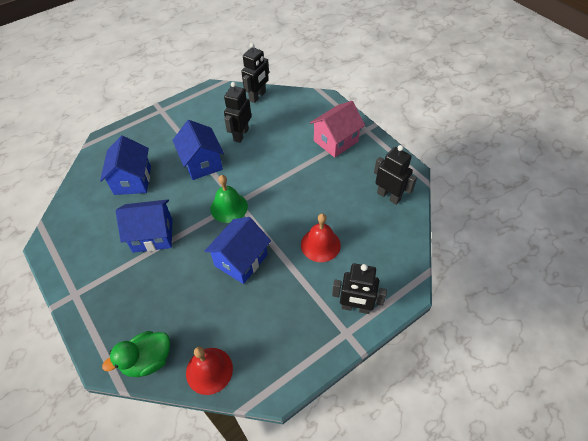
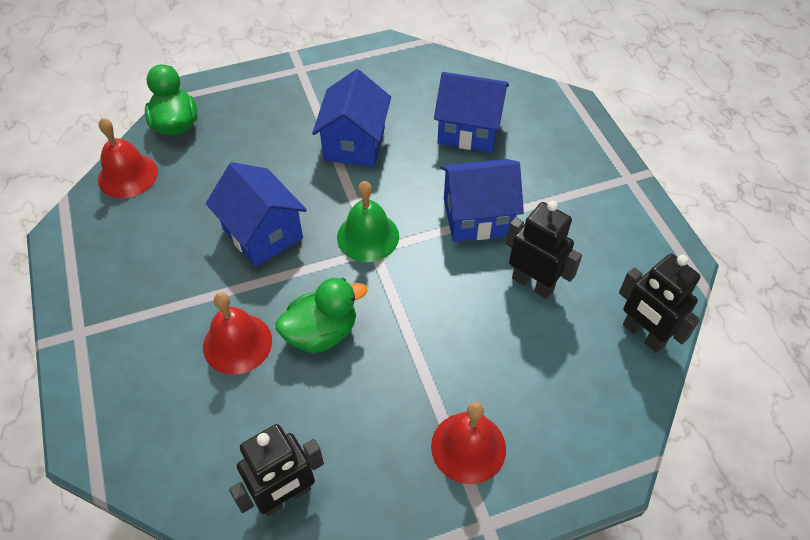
camera: 105 degrees right, 0 degrees up
pink house [310,101,365,158] -> red bell [431,402,506,484]
black robot [332,263,387,314] -> none
none -> green duck [276,278,367,353]

